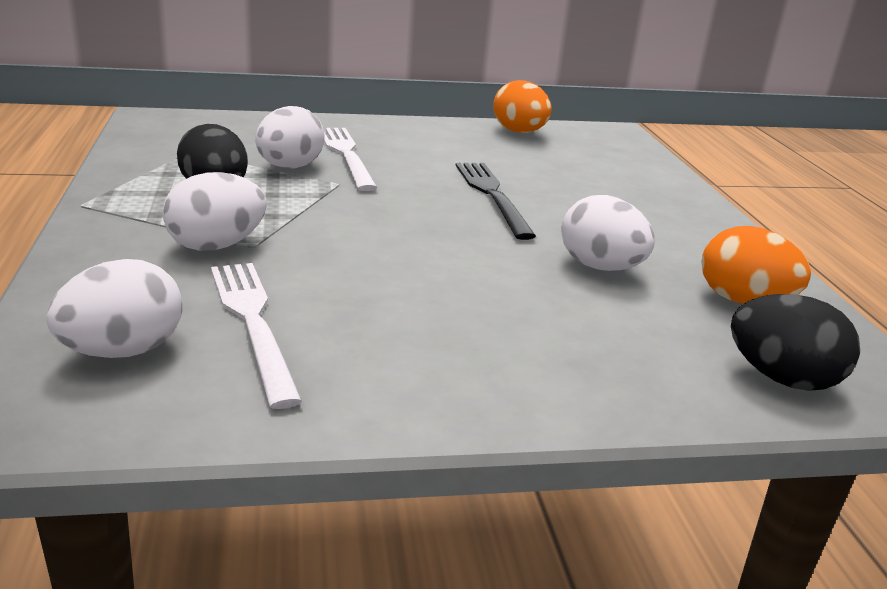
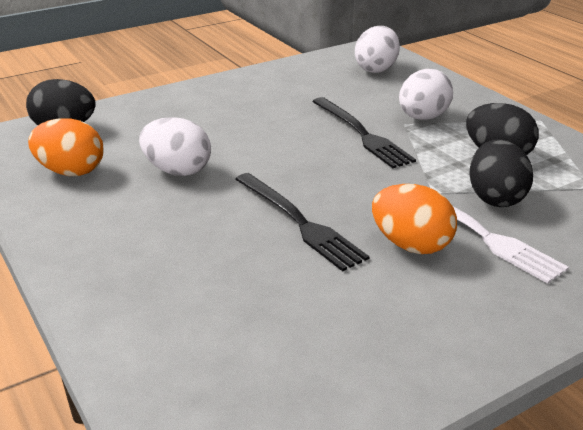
camera: 160 degrees right, 5 degrees up
white fork [211,263,302,409] -> none
white egg [255,106,325,168] -> black egg [469,139,533,207]
orange egg [493,80,552,133] -> orange egg moved to [372,184,457,254]
none -> black fork [312,97,416,168]

